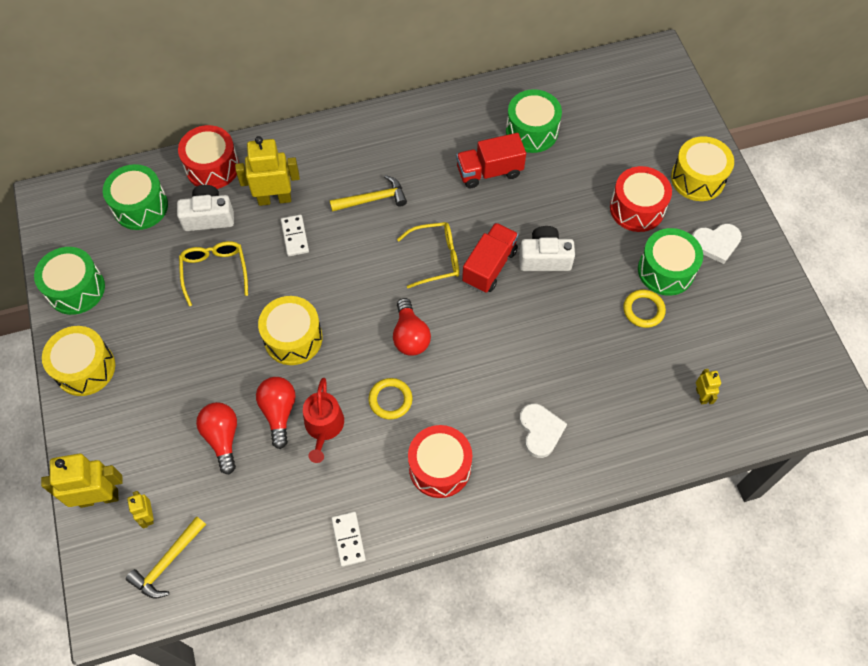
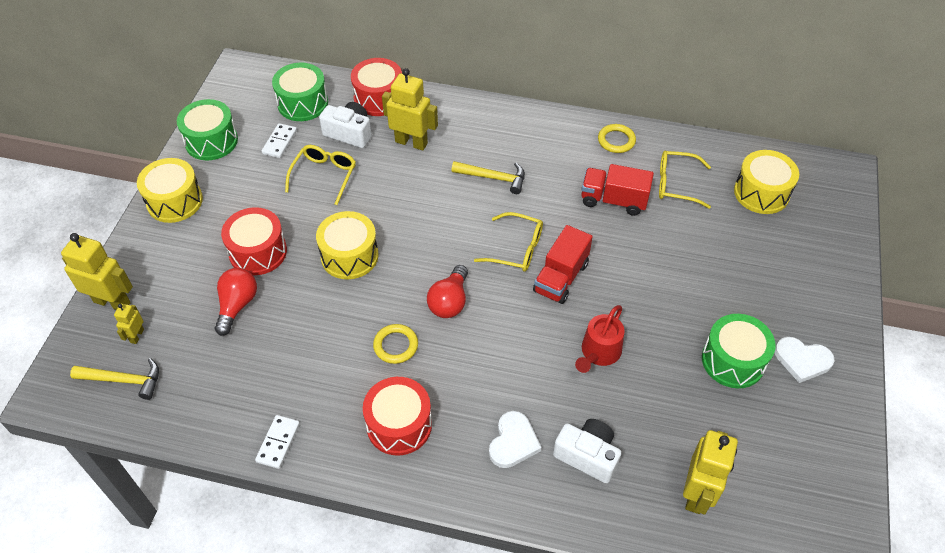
camera: 30 degrees right, 10 degrees down
yellow hammer [126,516,206,599] -> yellow hammer turned 150 degrees counterclockwise [70,358,159,400]
red light bulb [256,377,296,449] -> none
white domino [281,215,309,256] -> white domino moved to [262,123,297,158]
red watering can [303,378,344,463] -> red watering can moved to [575,305,625,373]
red truck [462,223,519,293] -> red truck turned 150 degrees clockwise [533,225,593,304]
green drum [506,89,562,153] -> yellow glasses [659,151,711,209]
white camera [519,226,575,271] -> white camera moved to [553,419,621,483]
red drum [610,166,672,232] -> red drum moved to [221,207,287,275]
yellow ring [623,290,666,328] -> yellow ring moved to [598,124,636,153]
yellow drum [671,136,734,201] -> yellow drum moved to [734,150,799,214]
yellow robot [696,369,721,405] -> yellow robot [683,430,738,514], size x1.99

